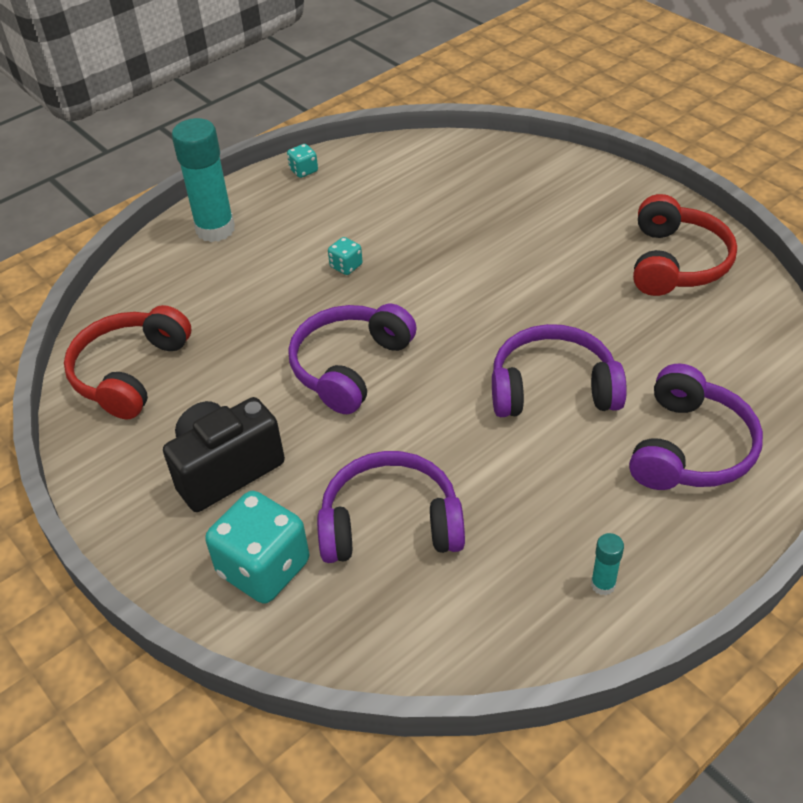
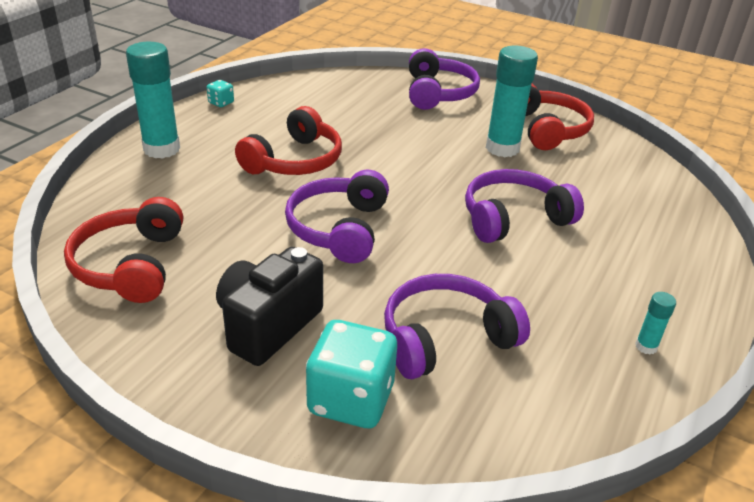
camera: 25 degrees left, 10 degrees down
turquoise dice [328,237,363,275] -> red headphones [235,106,342,175]
purple headphones [629,364,763,490] -> purple headphones moved to [409,48,480,110]
none -> turquoise glue stick [486,46,538,157]

